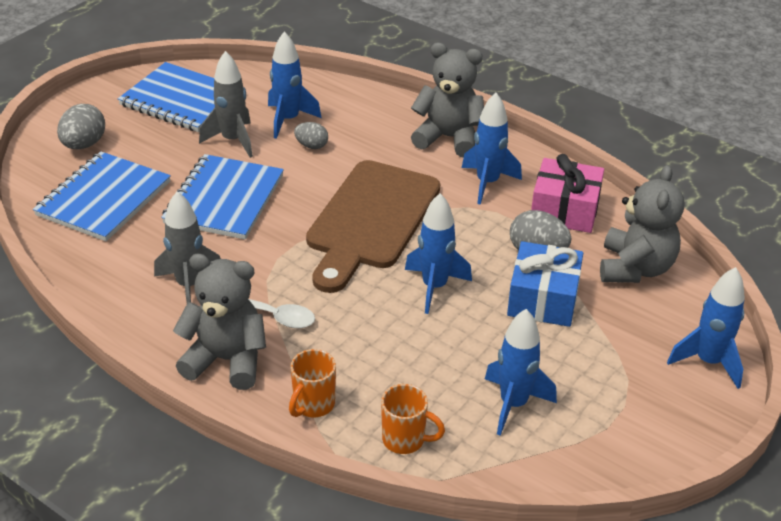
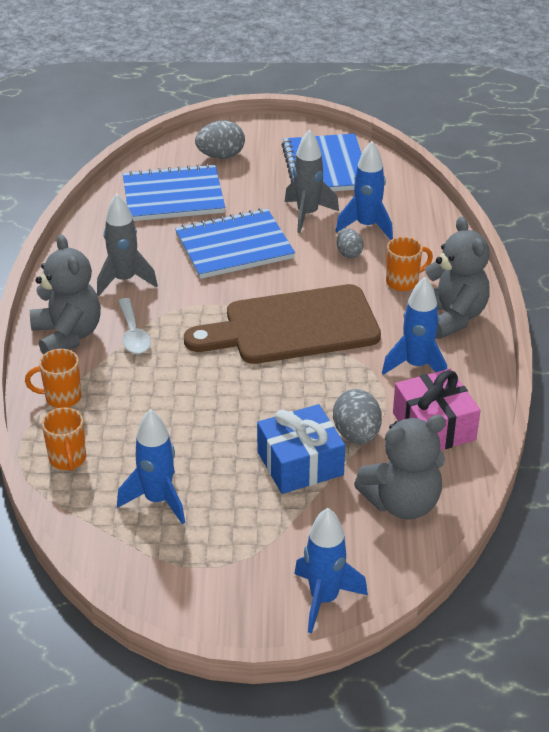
camera: 55 degrees right, 0 degrees up
blue rocket [405,193,472,314] -> none
none -> orange mug [386,237,433,291]

